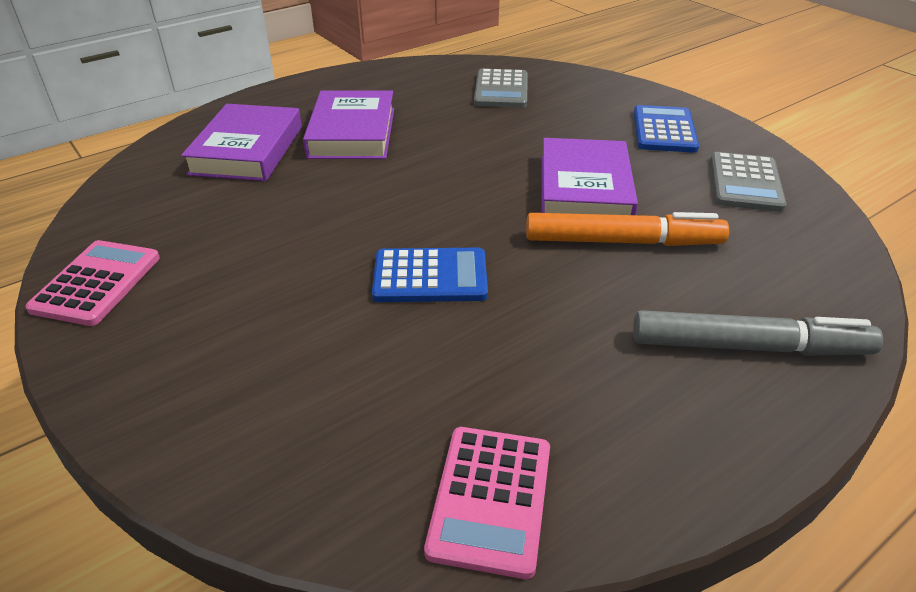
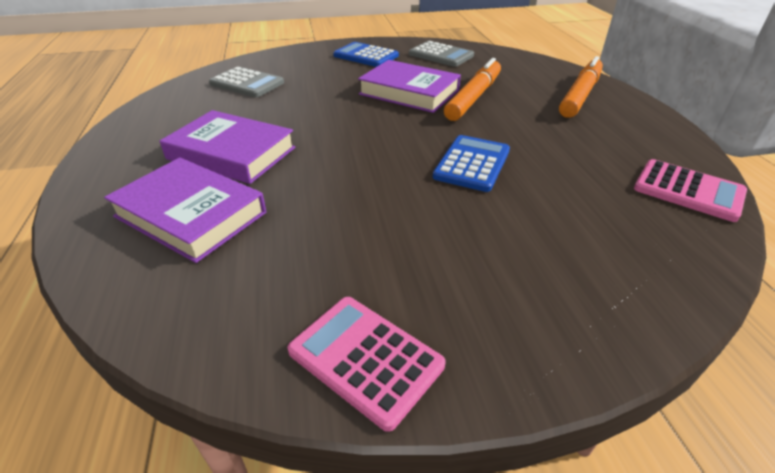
camera: 65 degrees left, 0 degrees up
grey marker [633,310,883,355] -> orange marker [559,56,603,118]

